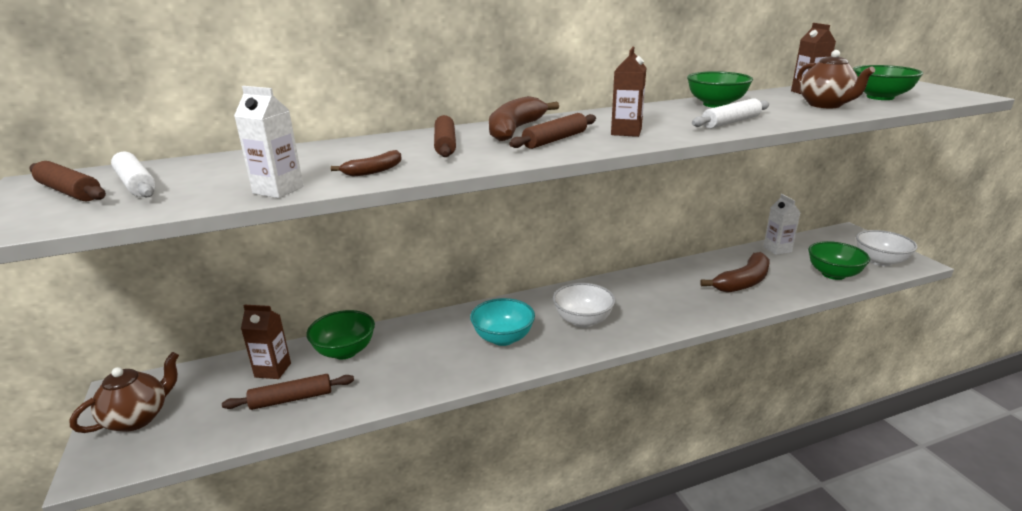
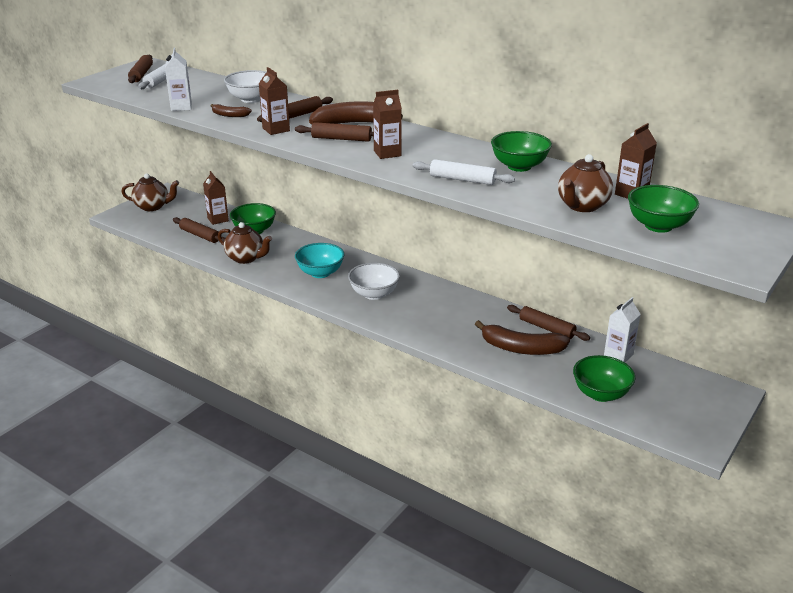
camera: 55 degrees right, 5 degrees up
white bowl [856,230,918,267] -> white bowl moved to [224,70,266,103]
none -> brown teapot [218,222,272,264]
none -> brown carton [259,67,290,135]
none -> brown rolling pin [507,305,590,341]

